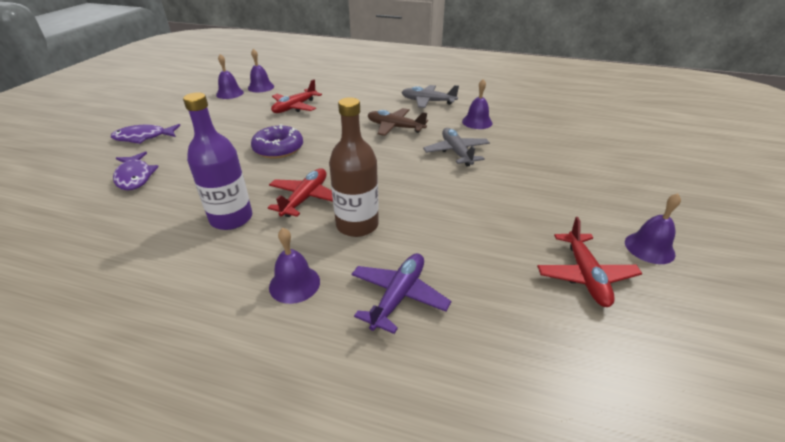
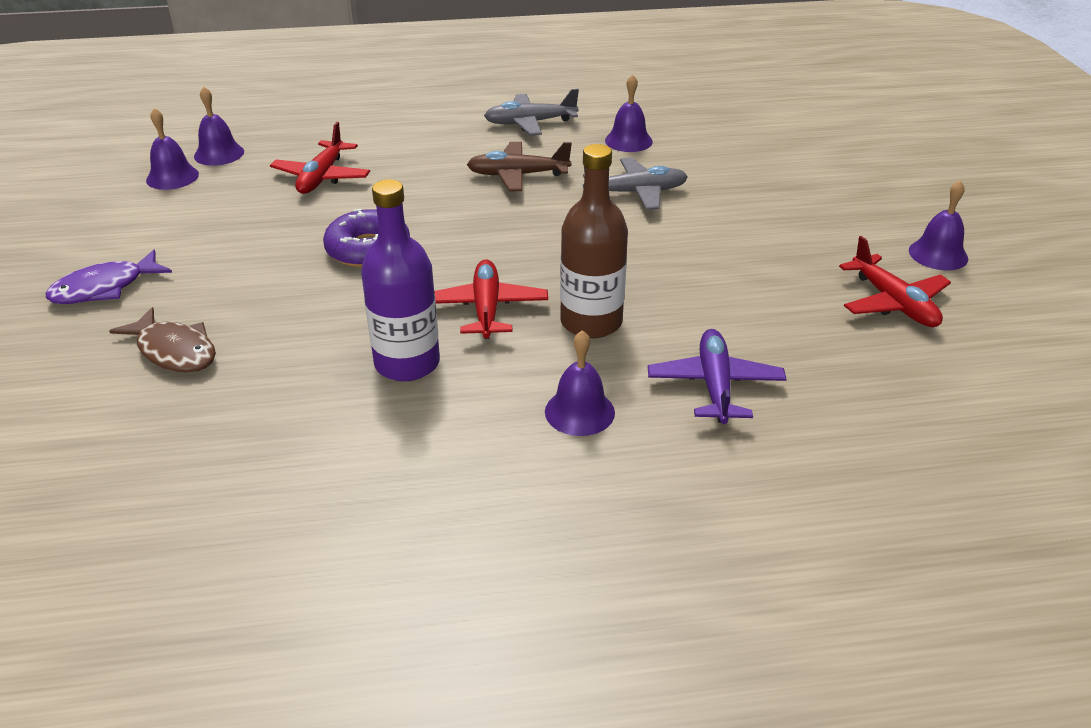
camera: 25 degrees left, 0 degrees up
purple fish [113,151,159,191] -> brown fish [109,307,216,373]
grey plane [423,128,490,167] -> grey plane turned 120 degrees clockwise [583,157,688,210]

